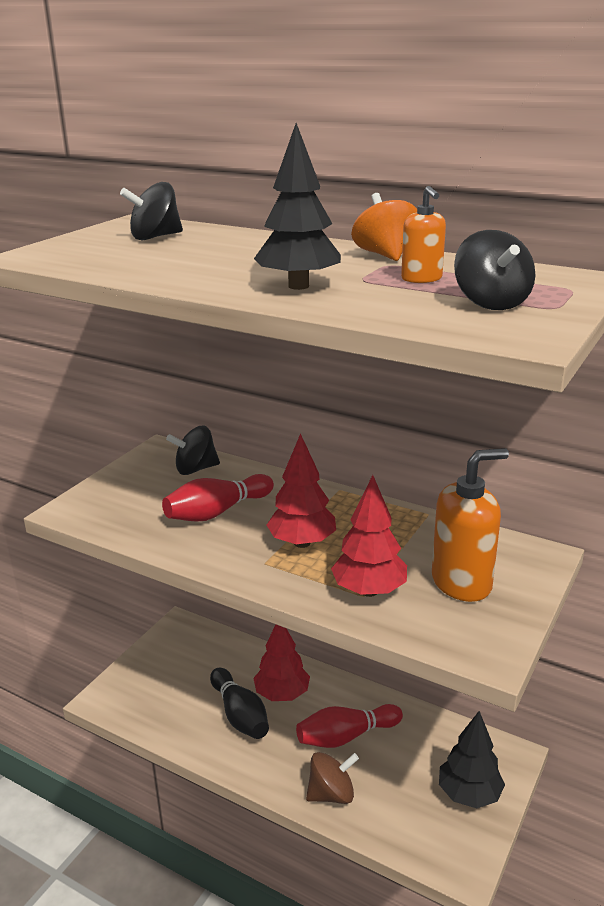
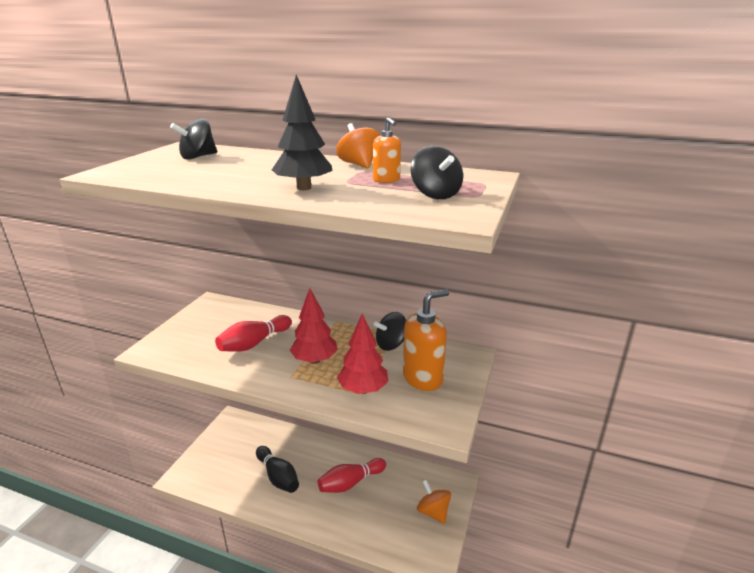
camera: 10 degrees left, 0 degrees up
black spinning top [166,426,220,475] -> black spinning top moved to [373,312,406,351]
red tree [253,625,310,701] -> none
brown spinning top [306,752,359,804] -> none
black tree [439,711,505,808] -> orange spinning top [417,480,451,524]

